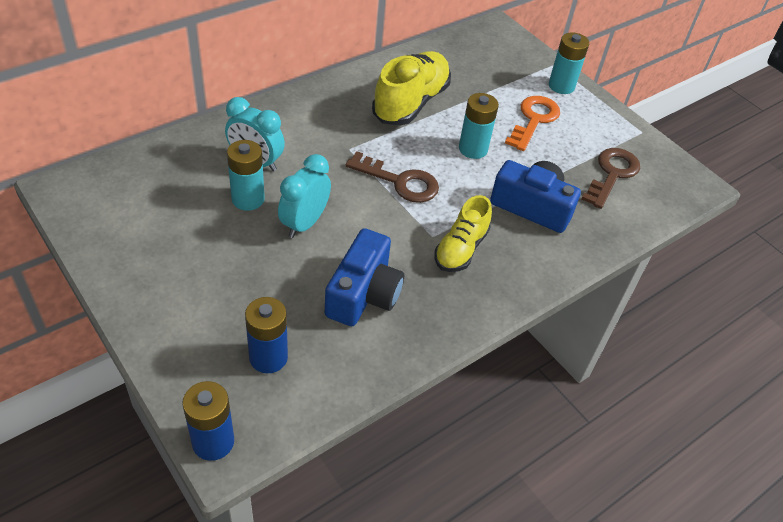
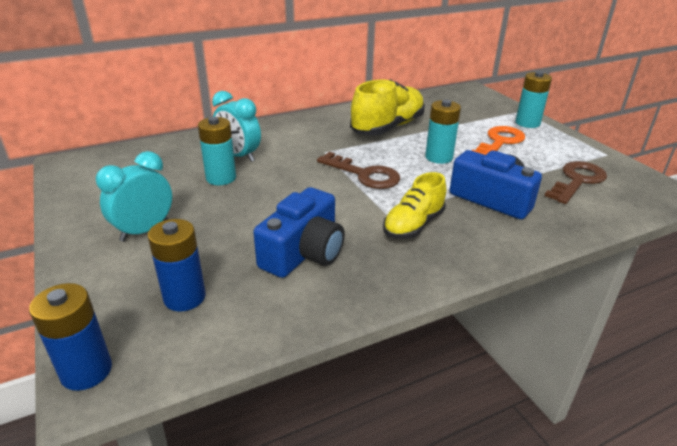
camera: 15 degrees right, 15 degrees down
turquoise clock [278,154,331,238] -> turquoise clock moved to [96,151,172,242]

